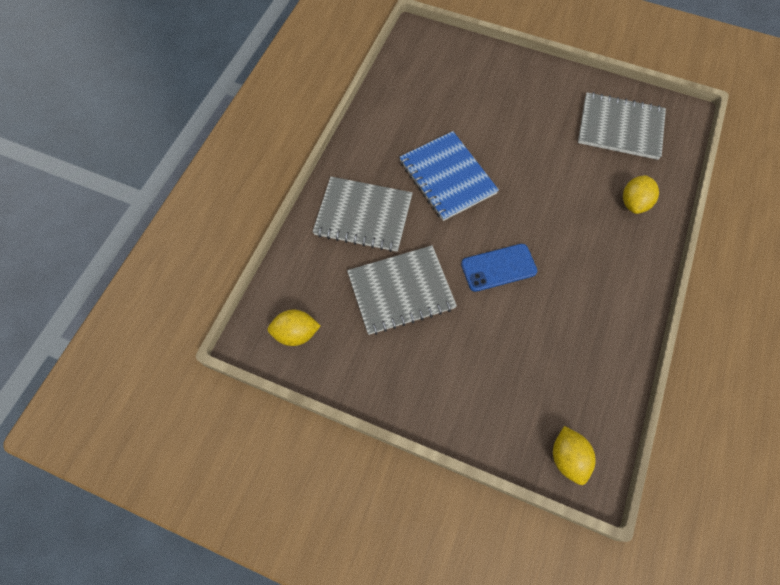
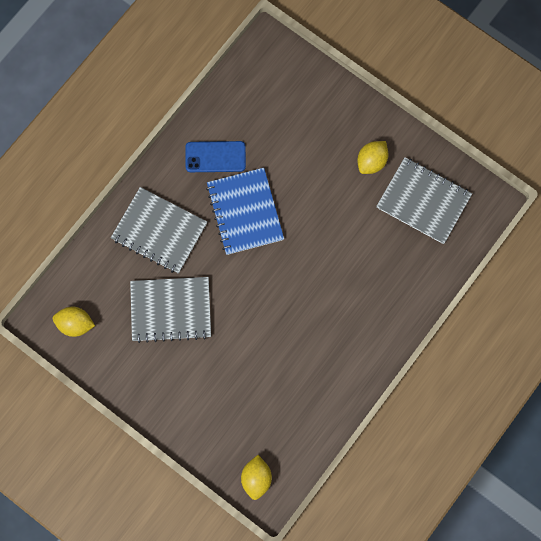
camera: 15 degrees right, 10 degrees up
blue phone [461,244,537,292] -> blue phone moved to [185,141,246,172]
yellow lemon [623,175,659,214] -> yellow lemon moved to [357,141,389,174]

